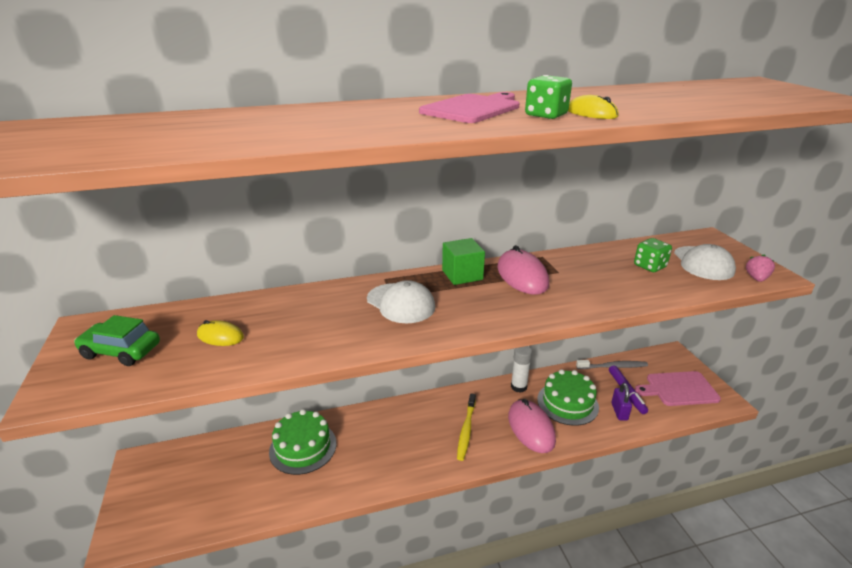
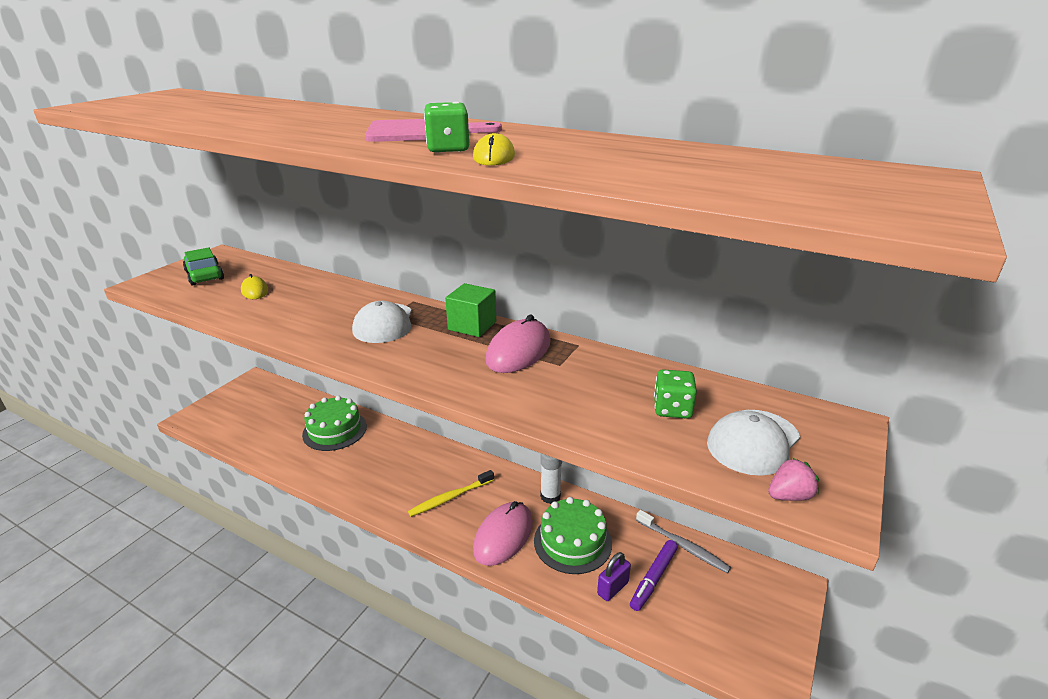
camera: 45 degrees right, 0 degrees up
pink cutting board [635,371,721,406] -> none

